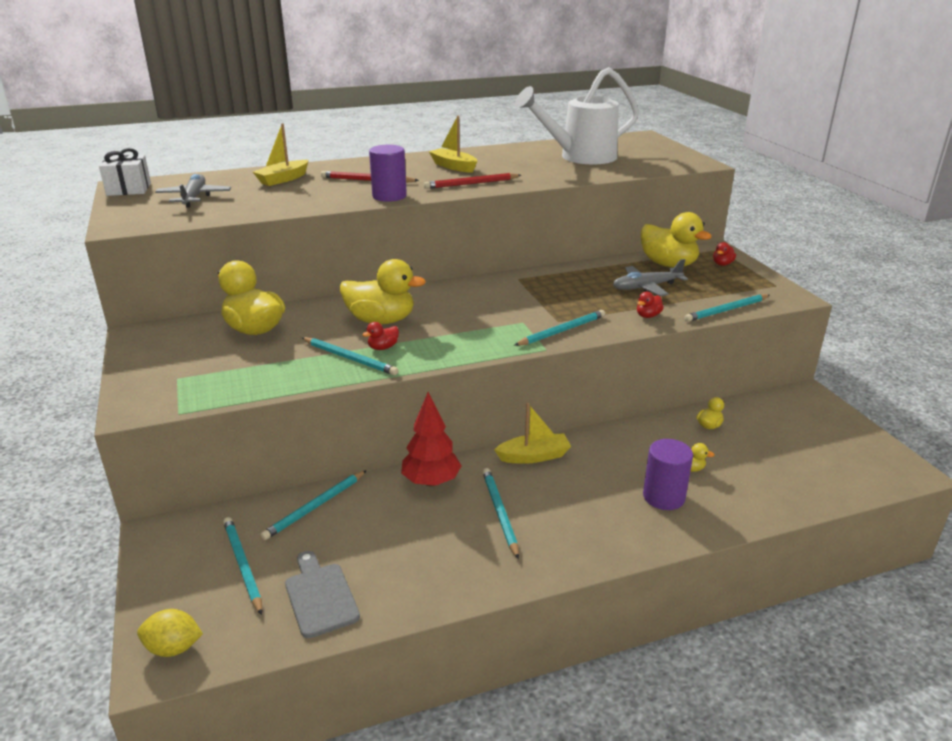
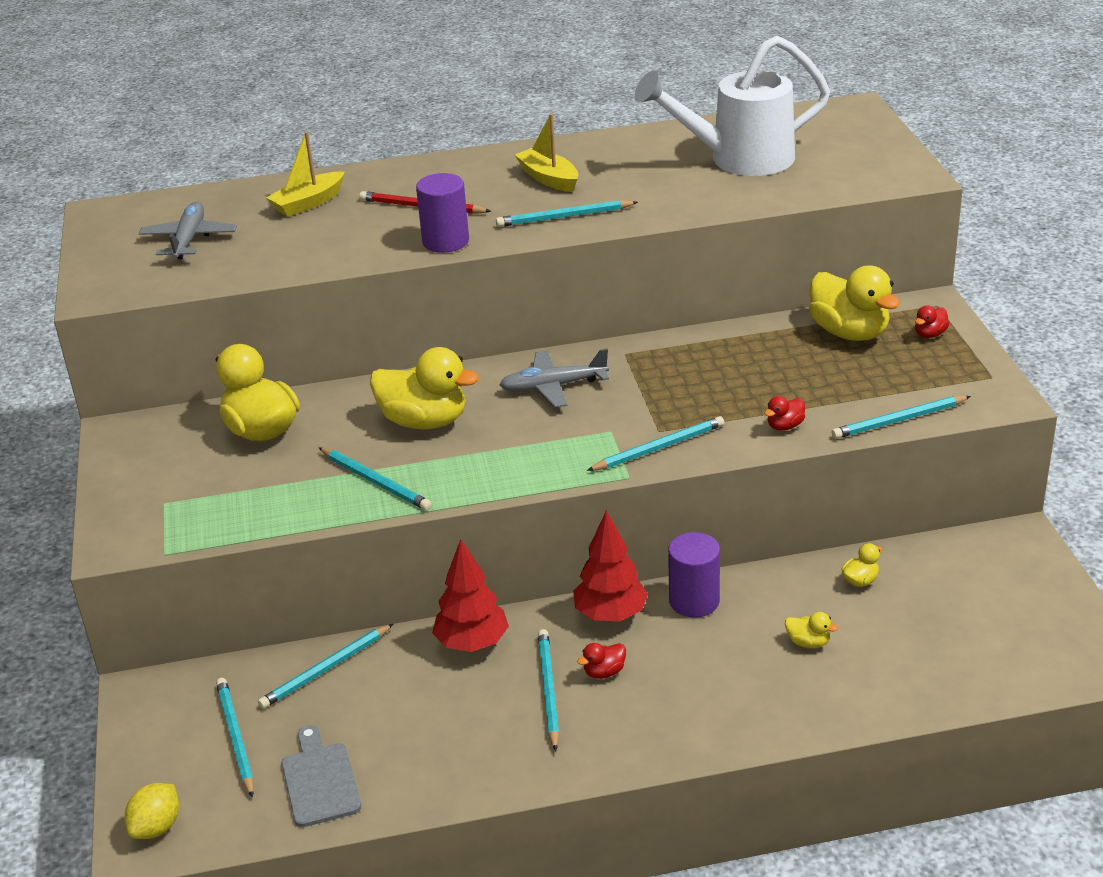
camera: 10 degrees right, 5 degrees up
white gift [99,148,151,196] -> none
yellow lemon [137,609,203,657] -> yellow lemon turned 75 degrees counterclockwise [125,783,179,839]
red duck [362,322,399,350] -> red duck moved to [577,643,626,679]
red pencil [424,173,521,189] -> turquoise pencil [496,200,638,227]
yellow boat [494,403,571,464] -> red tree [573,510,648,621]
grey plane [613,259,688,296] -> grey plane moved to [500,349,609,408]
purple cylinder [643,439,693,510] -> purple cylinder moved to [668,532,720,617]

